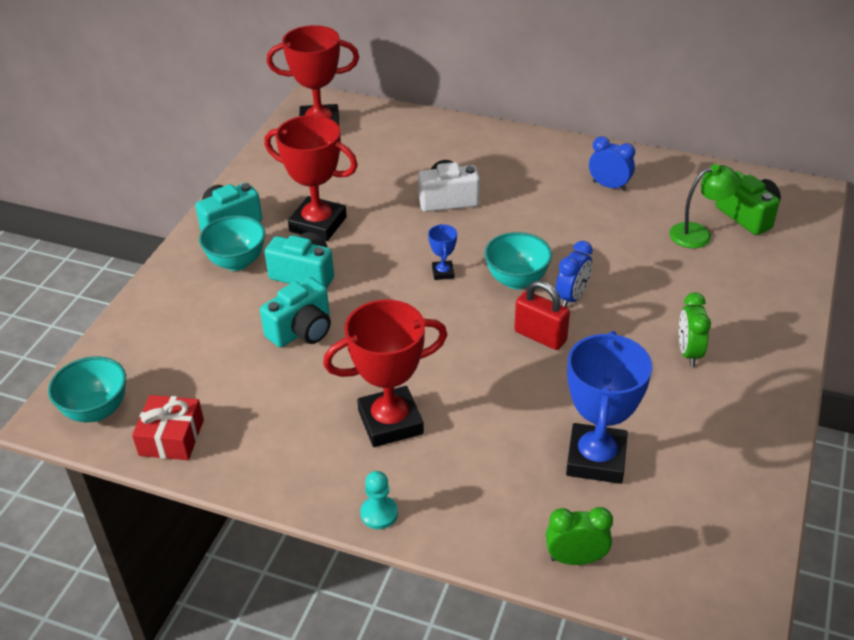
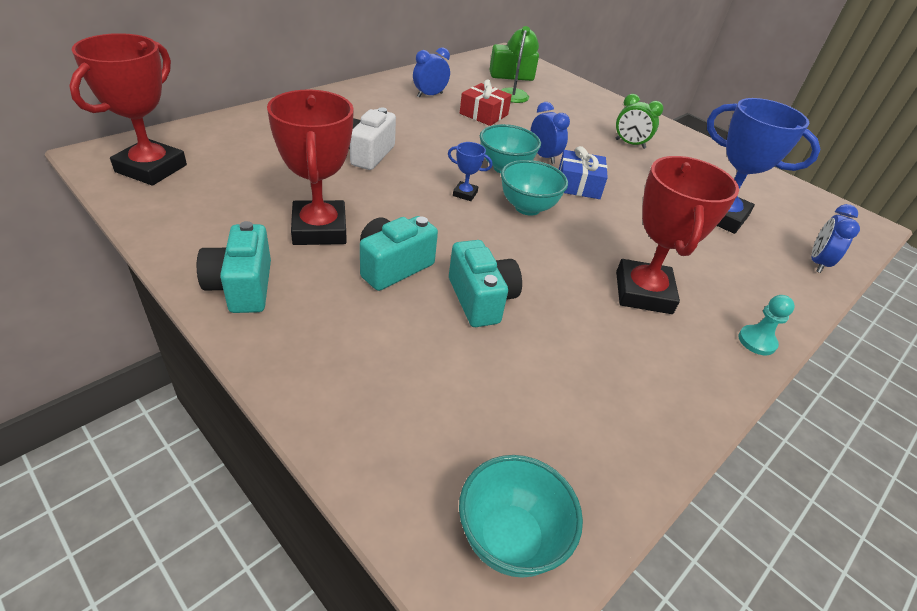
camera: 70 degrees left, 0 degrees up
red gift [132,395,204,460] -> red gift moved to [460,80,512,126]
turquoise bowl [199,215,265,271] -> turquoise bowl moved to [501,160,568,216]
red trophy [264,115,358,241] -> red trophy turned 60 degrees counterclockwise [267,90,354,245]
red padlock [514,280,570,350] -> blue gift [559,146,608,199]
green clock [546,507,613,565] -> blue clock [812,204,860,273]

